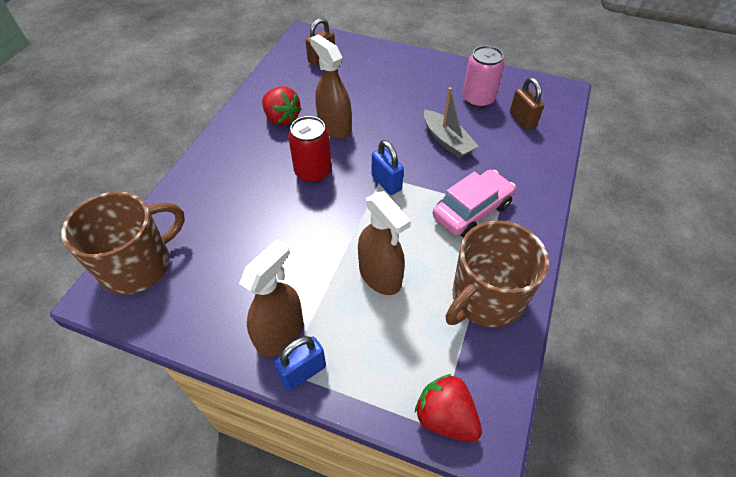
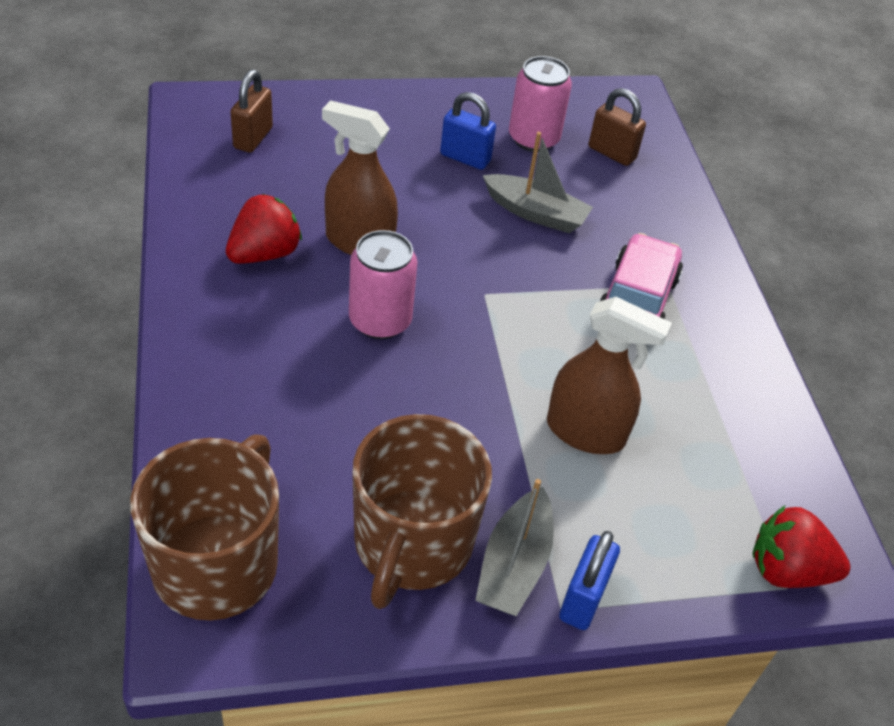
camera: 35 degrees left, 5 degrees down
brown spray bottle [239,239,303,358] -> grey boat [475,479,554,616]
red strawberry [262,87,302,126] -> red strawberry turned 60 degrees counterclockwise [226,194,302,264]
red can [288,116,332,183] -> pink can [349,230,418,339]
blue padlock [372,140,404,195] -> blue padlock moved to [440,92,496,170]
brown mug [445,221,549,328] -> brown mug moved to [352,414,492,609]

